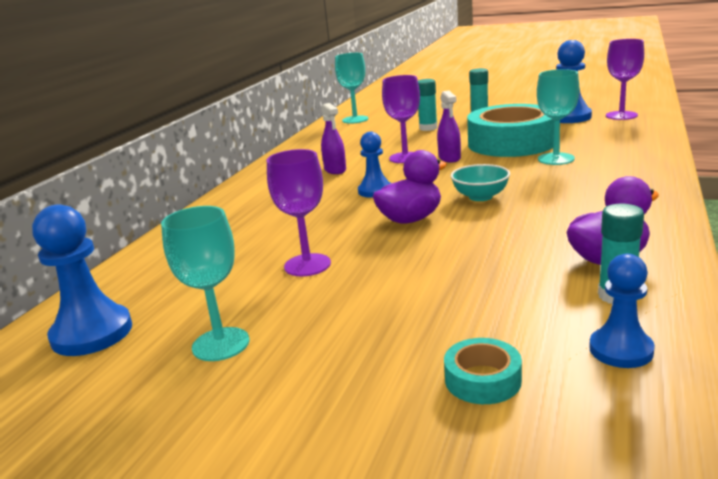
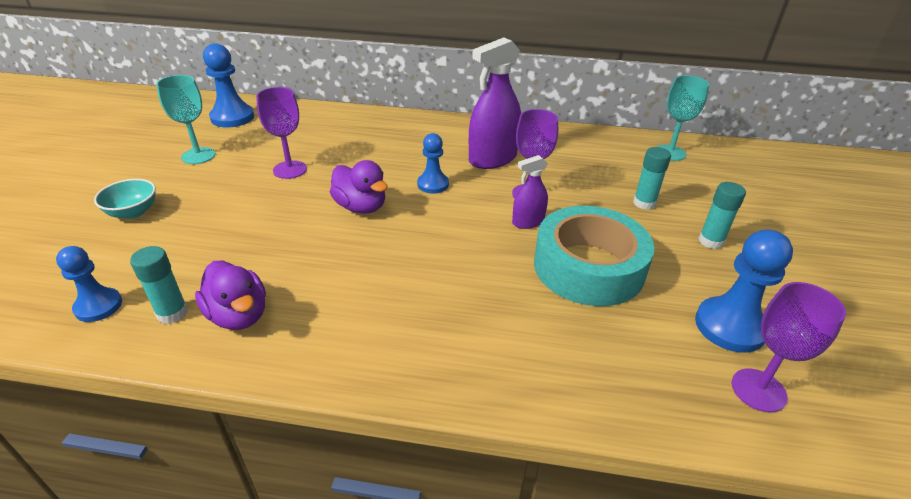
camera: 75 degrees right, 15 degrees up
purple spray bottle [321,103,346,174] -> purple spray bottle [469,38,521,169], size x1.86
turquoise tape [444,338,522,404] -> none
turquoise bowl [450,164,510,201] -> turquoise bowl moved to [94,179,156,219]
turquoise goblet [537,69,579,165] -> none

